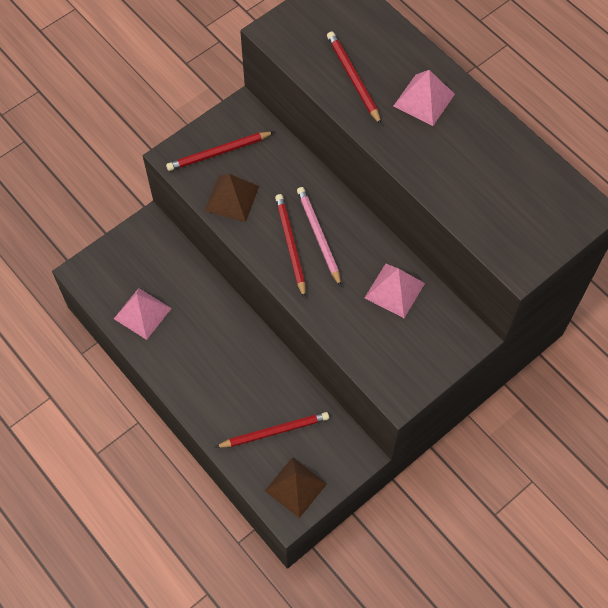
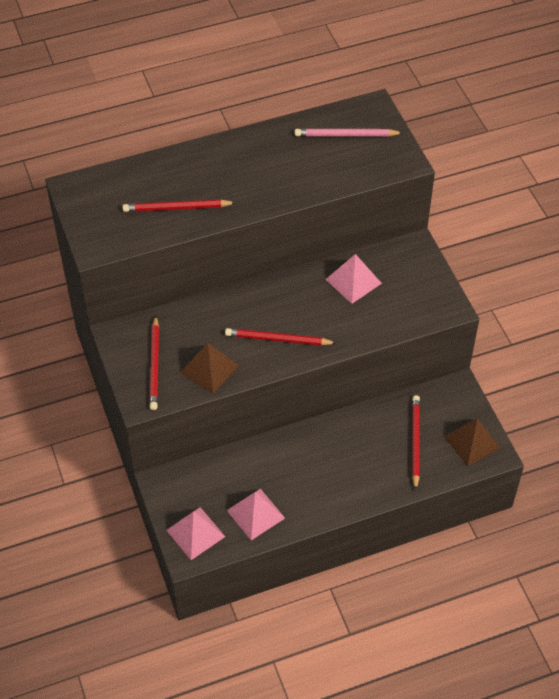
camera: 70 degrees left, 10 degrees down
pink pencil [297,187,341,287] -> pink pencil moved to [295,129,403,137]
pink pyramid [394,70,455,126] -> pink pyramid moved to [166,507,225,560]

